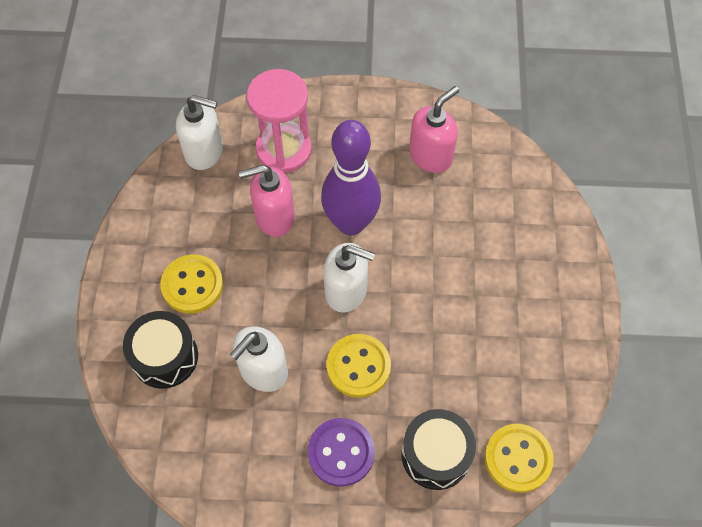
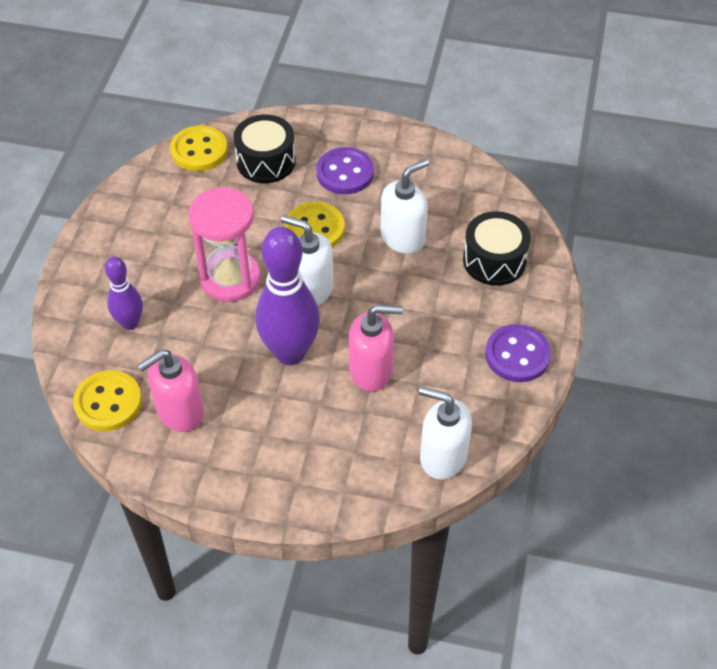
camera: 170 degrees left, 10 degrees down
yellow button [160,254,223,314] -> yellow button moved to [73,370,142,431]
pink hourglass [247,69,312,173] -> pink hourglass moved to [188,187,261,302]
none -> purple bowling pin [105,257,143,330]
none -> purple button [485,324,551,382]

